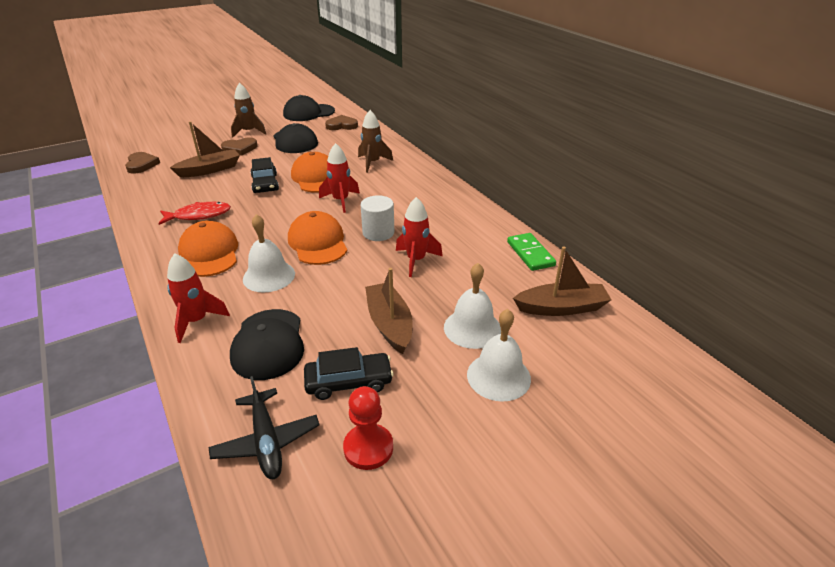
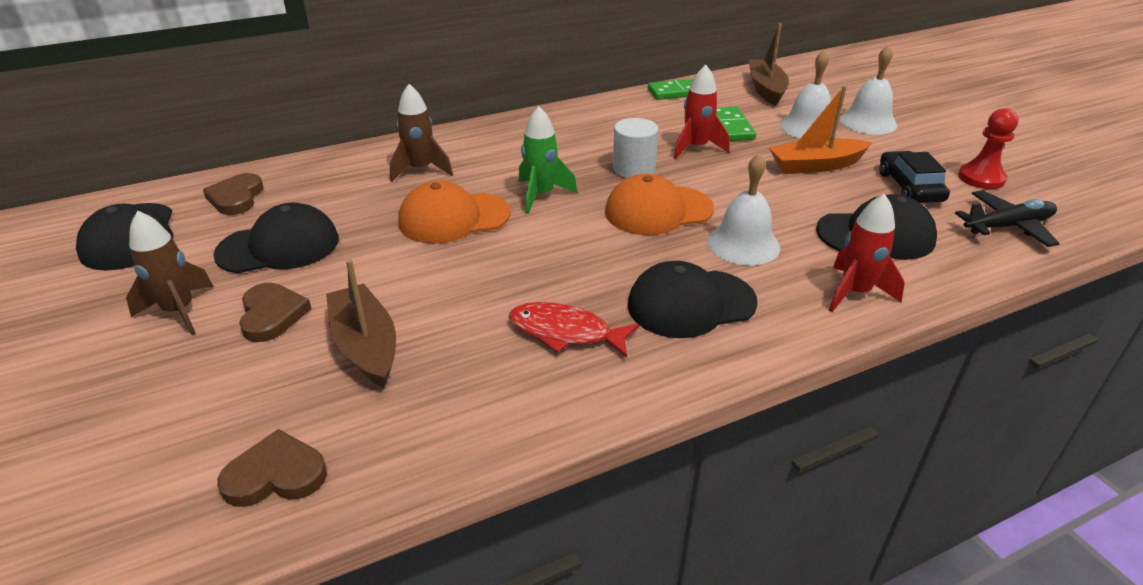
camera: 85 degrees left, 0 degrees up
red fish [158,202,231,225] -> red fish turned 60 degrees counterclockwise [509,302,639,358]
orange cap [178,221,238,277] -> black cap [628,261,757,338]
black car [250,157,279,193] -> none
red rocket [319,143,360,213] -> green rocket [518,106,577,214]
brown boat [365,268,413,354] -> orange boat [769,86,873,174]
none -> green domino [716,107,756,141]

